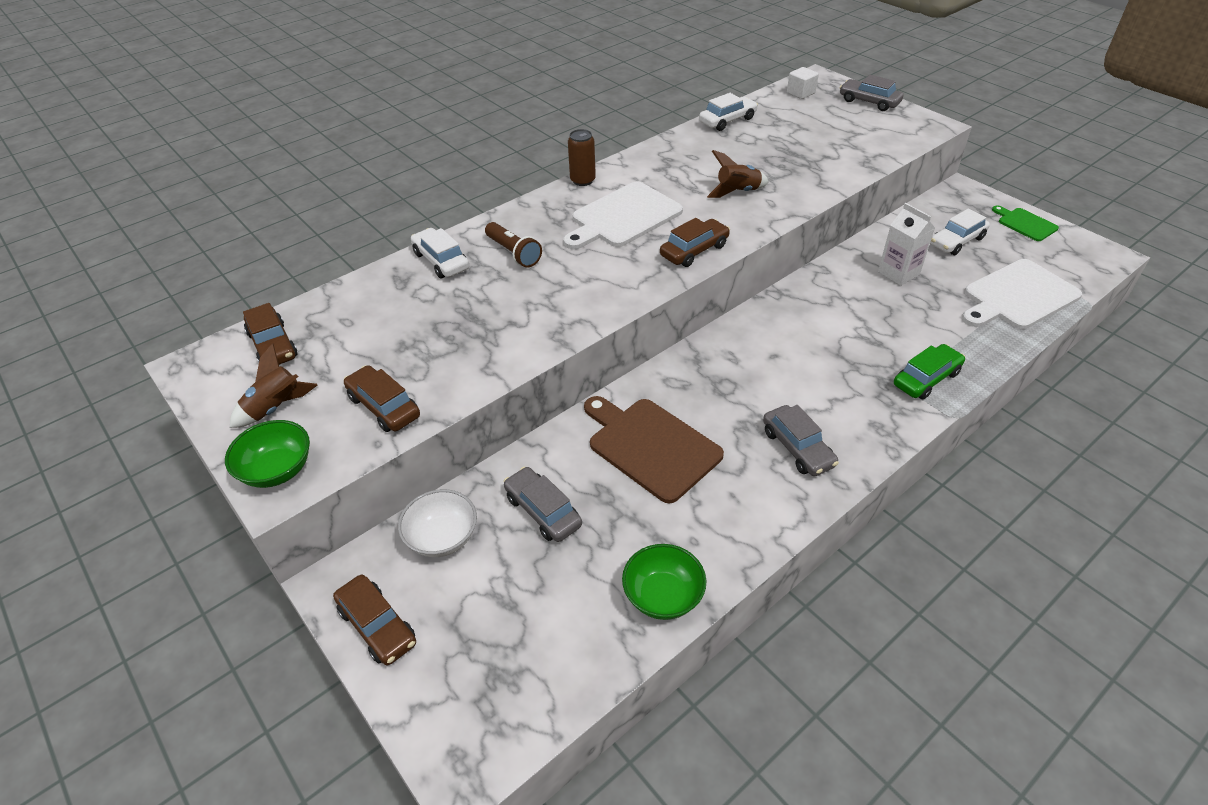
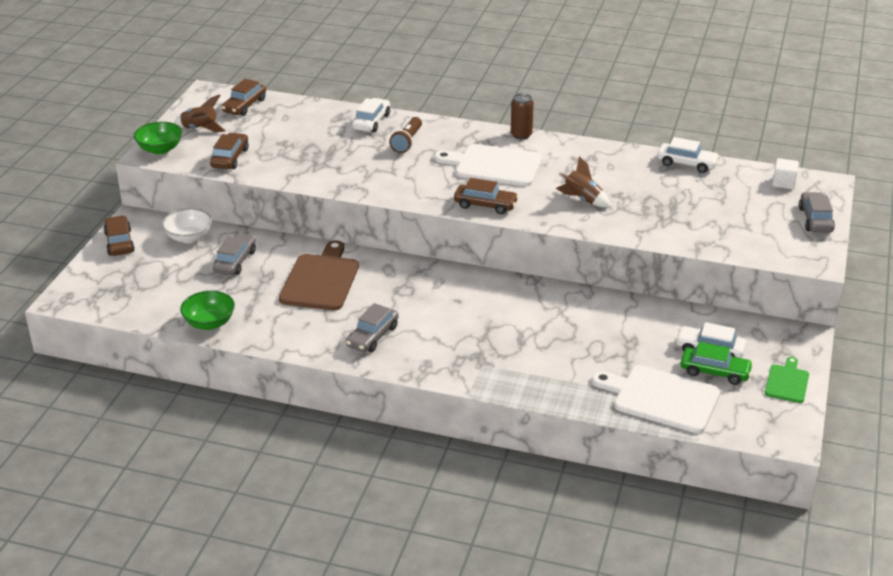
camera: 55 degrees right, 10 degrees down
brown car [333,575,416,665] -> brown car turned 150 degrees clockwise [104,215,135,256]
white carton [878,203,935,286] -> none
green car [894,344,965,400] -> green car moved to [681,342,753,385]

